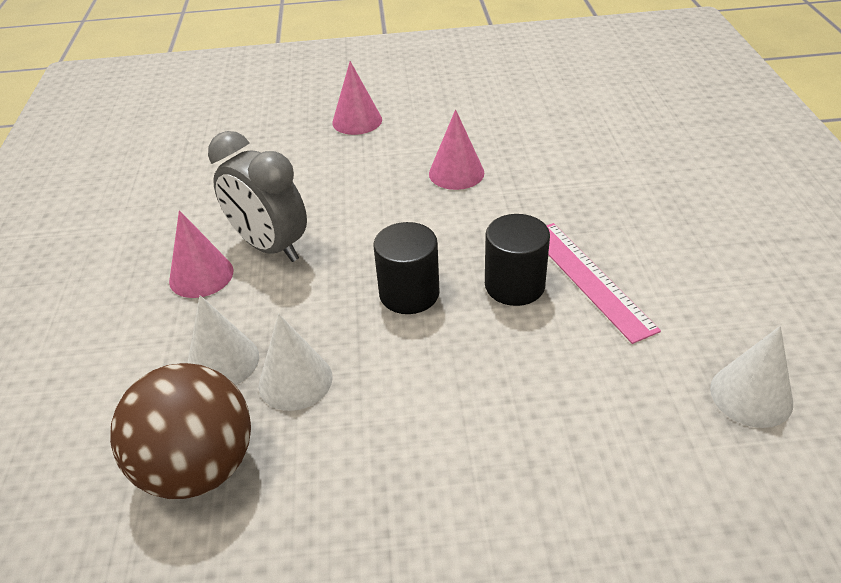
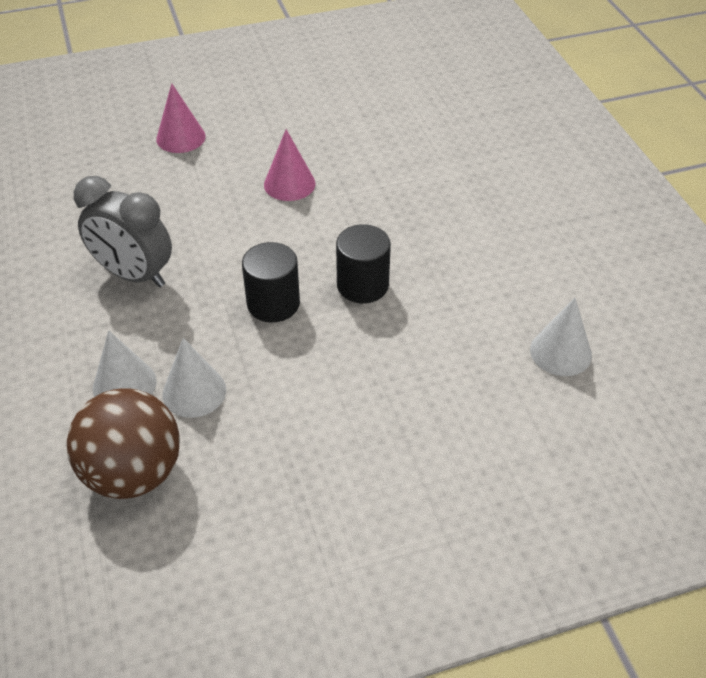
camera: 15 degrees left, 5 degrees up
pink cone [169,210,234,298] -> none
pink ruler [546,223,661,344] -> none

